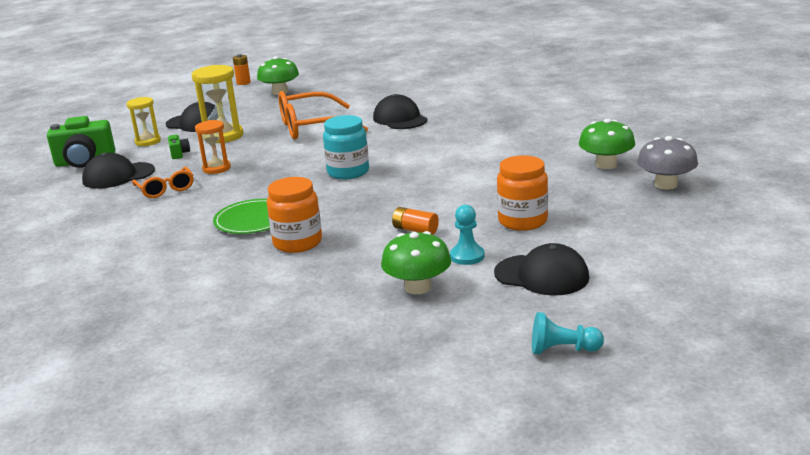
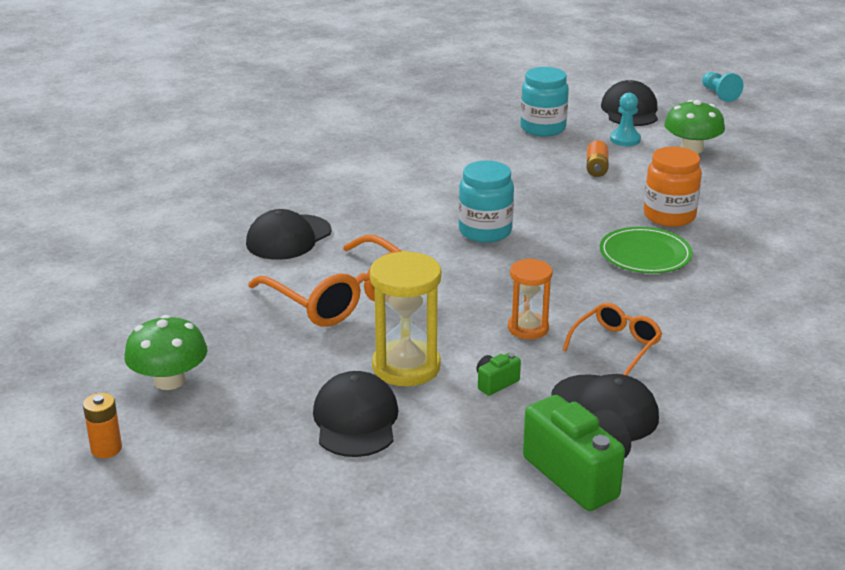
camera: 115 degrees left, 5 degrees up
yellow hourglass [127,97,161,146] -> none
orange jar [497,155,548,231] -> turquoise jar [521,67,569,137]
green mushroom [579,118,636,169] -> none
grey mushroom [637,136,698,189] -> none

